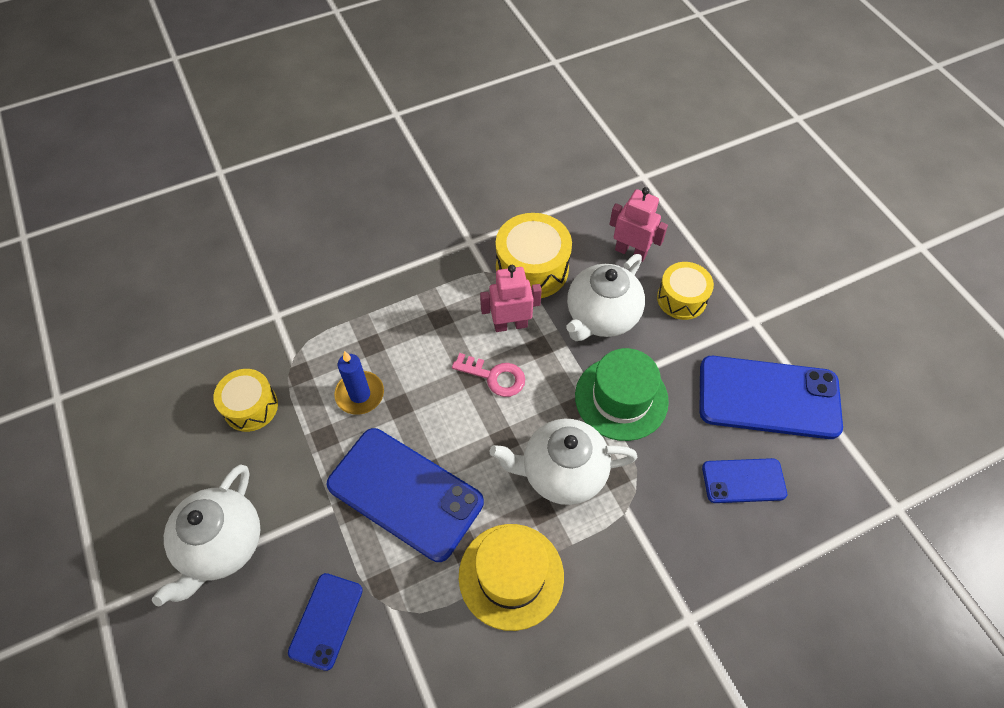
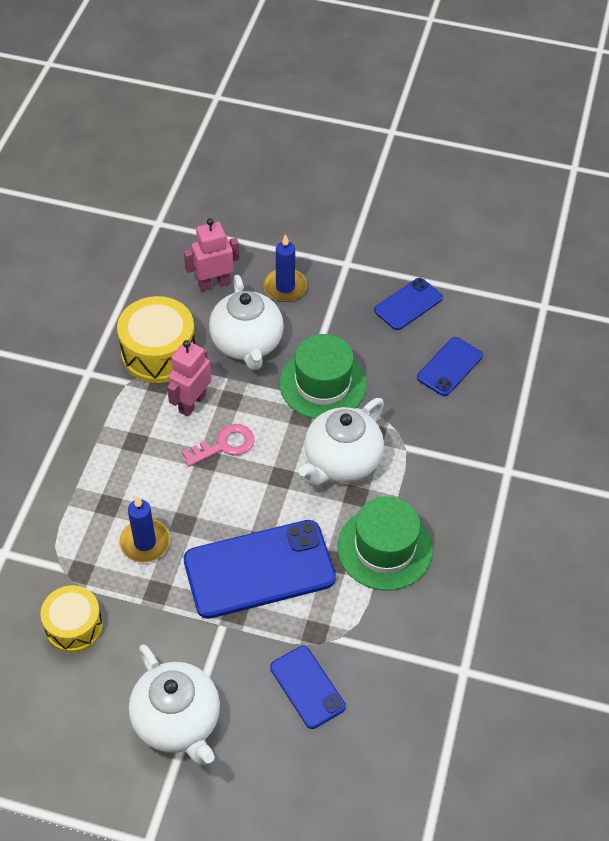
camera: 50 degrees left, 5 degrees down
yellow hat [459,524,564,631] -> green hat [337,496,433,591]
yellow drum [657,262,714,320] -> blue candle [263,234,307,302]
blue phone [700,356,843,439] -> blue phone [374,278,443,330], size x0.54

